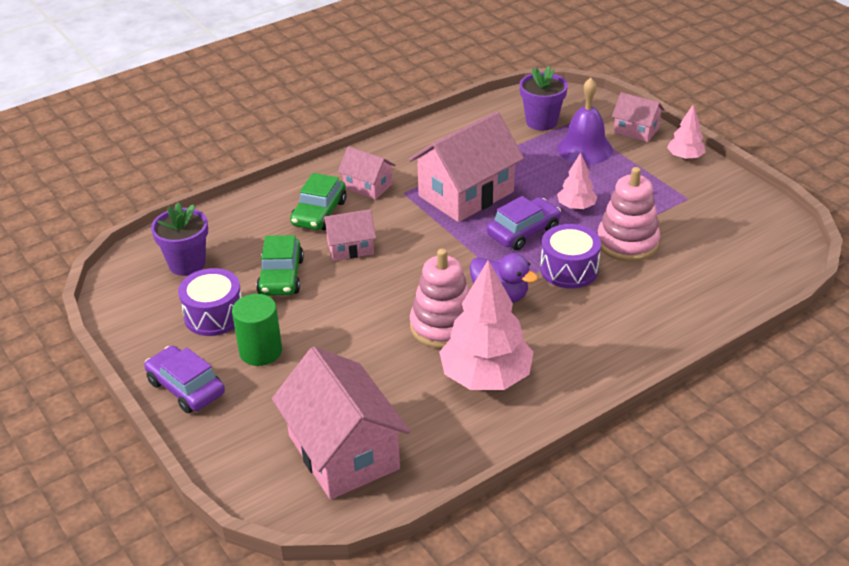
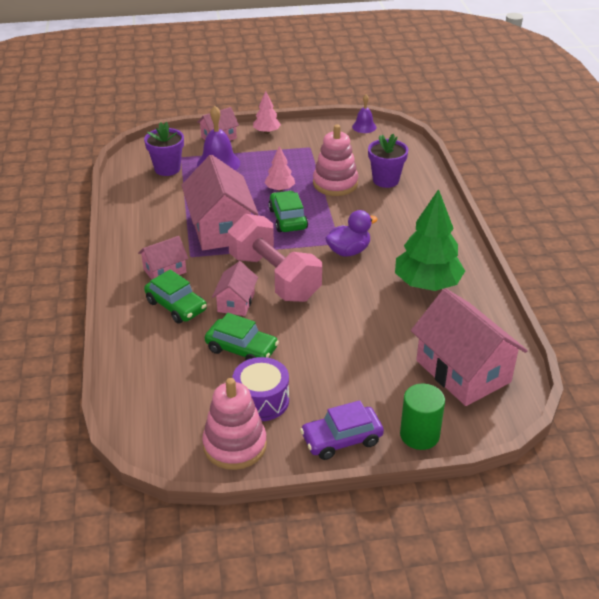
camera: 65 degrees left, 0 degrees up
purple flower pot [151,203,208,276] -> purple flower pot moved to [368,134,408,188]
green cylinder [232,294,282,366] -> green cylinder moved to [400,384,445,450]
pink house [272,347,410,500] -> pink house turned 60 degrees clockwise [411,288,528,406]
pink stacking toy [410,249,469,349] -> pink stacking toy moved to [202,378,267,470]
pink tree [439,260,534,390] -> green tree [395,189,465,291]
purple car [487,196,561,250] -> green car [268,191,308,232]
purple drum [540,224,601,288] -> none
none -> pink dumbbell [228,214,322,302]
none -> purple bell [352,95,376,133]

